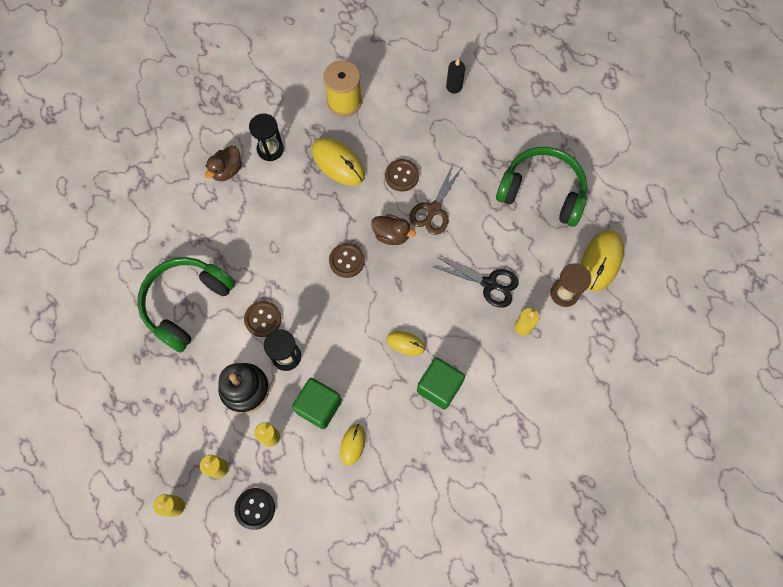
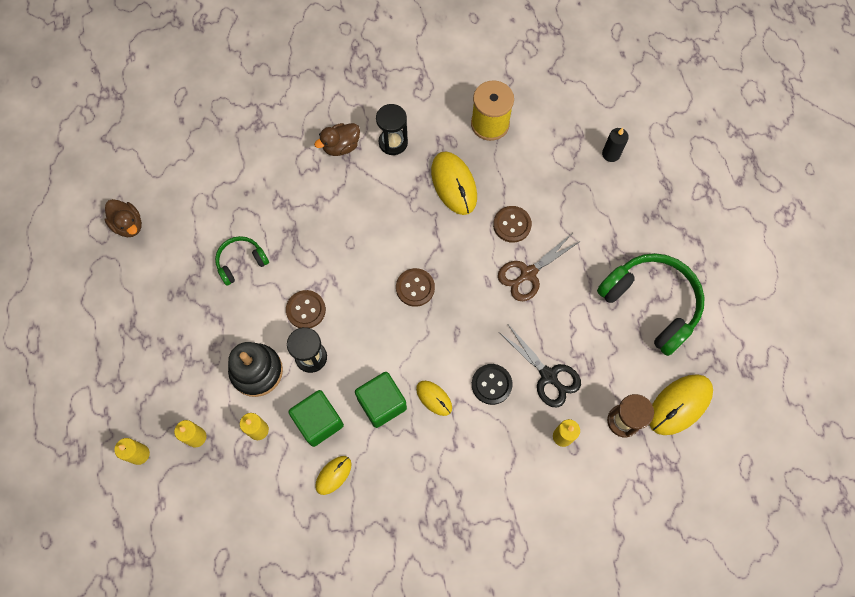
camera: 25 degrees right, 0 degrees up
green headphones [137,257,235,353] -> green headphones [215,236,269,286], size x0.52
black button [234,488,275,530] -> black button moved to [472,364,513,405]
brown duck [371,214,416,245] -> brown duck moved to [104,199,142,237]
green cube [417,358,465,410] -> green cube moved to [355,372,407,428]

